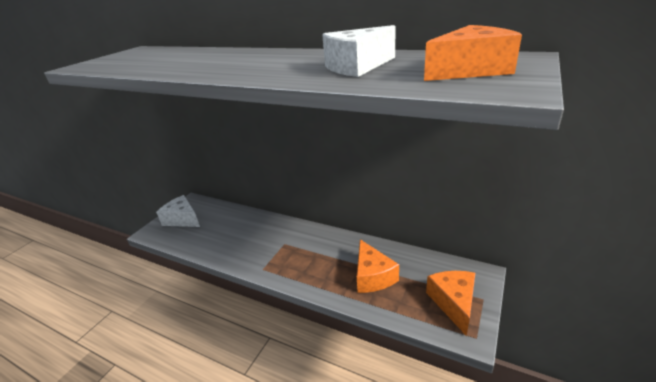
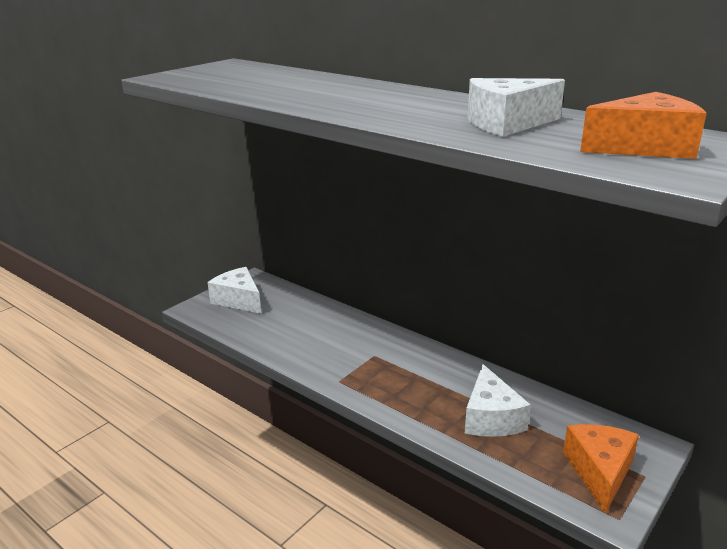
camera: 10 degrees right, 5 degrees down
orange cheese [357,239,399,293] -> white cheese [465,364,531,437]

